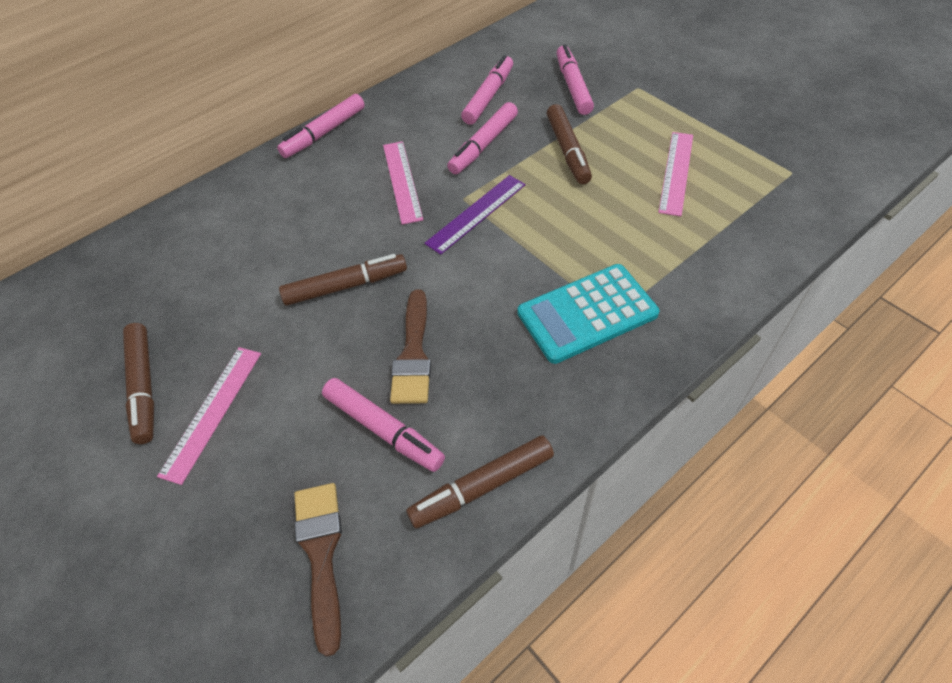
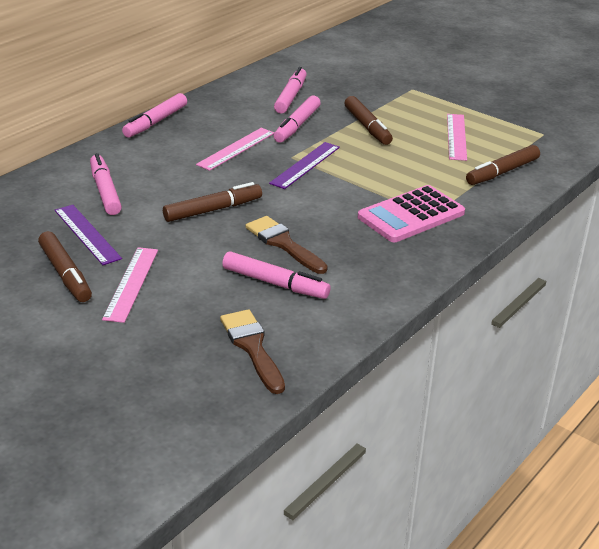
camera: 15 degrees left, 20 degrees down
pink ruler [383,141,423,225] -> pink ruler turned 60 degrees clockwise [196,128,274,171]
brown brush [390,289,431,404] -> brown brush turned 150 degrees clockwise [246,216,328,274]
brown marker [406,435,554,529] -> brown marker moved to [466,145,540,185]
turquoise calculator [518,264,659,364] -> pink calculator [358,185,465,242]
pink marker [557,45,594,115] -> pink marker moved to [90,153,122,215]
none -> purple ruler [55,205,122,265]

